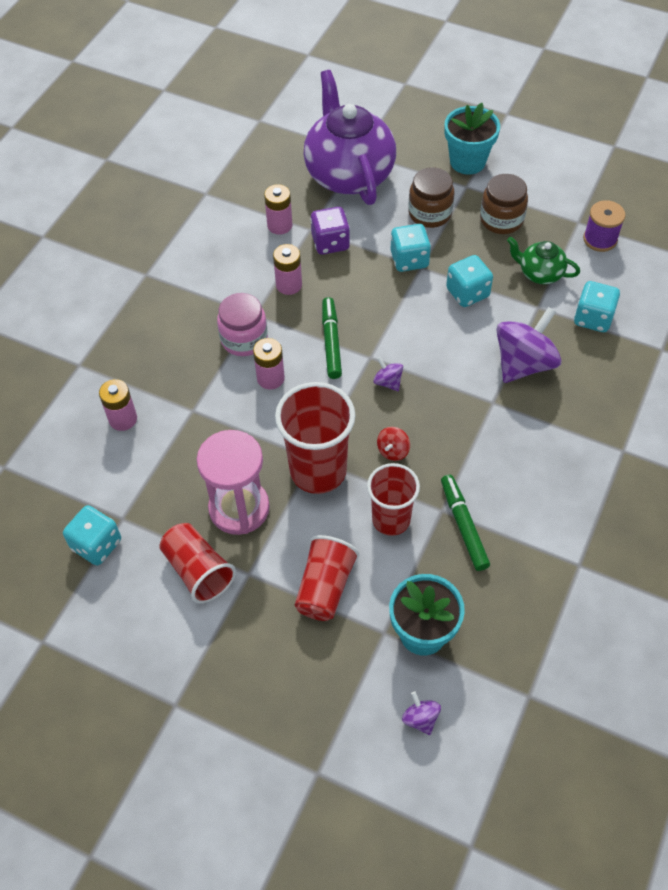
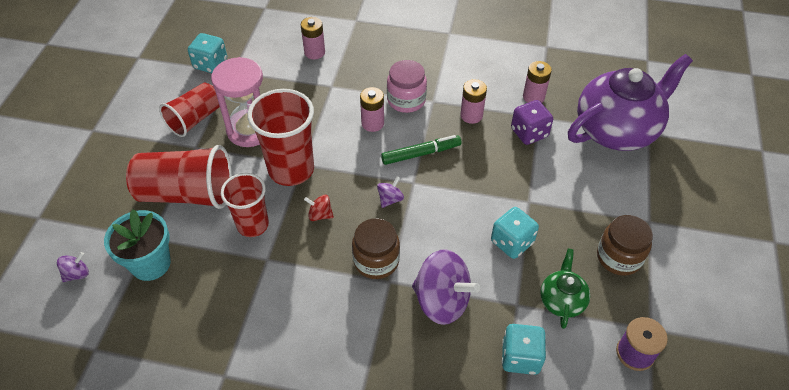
camera: 75 degrees right, 5 degrees down
red cup [295,535,359,621] -> red cup [126,145,232,209], size x1.52
turquoise dice [391,224,431,272] -> none
brown jar [408,167,454,228] -> brown jar moved to [352,218,400,279]
green marker [441,475,490,571] -> none
turquoise flower pot [444,103,500,175] -> none

